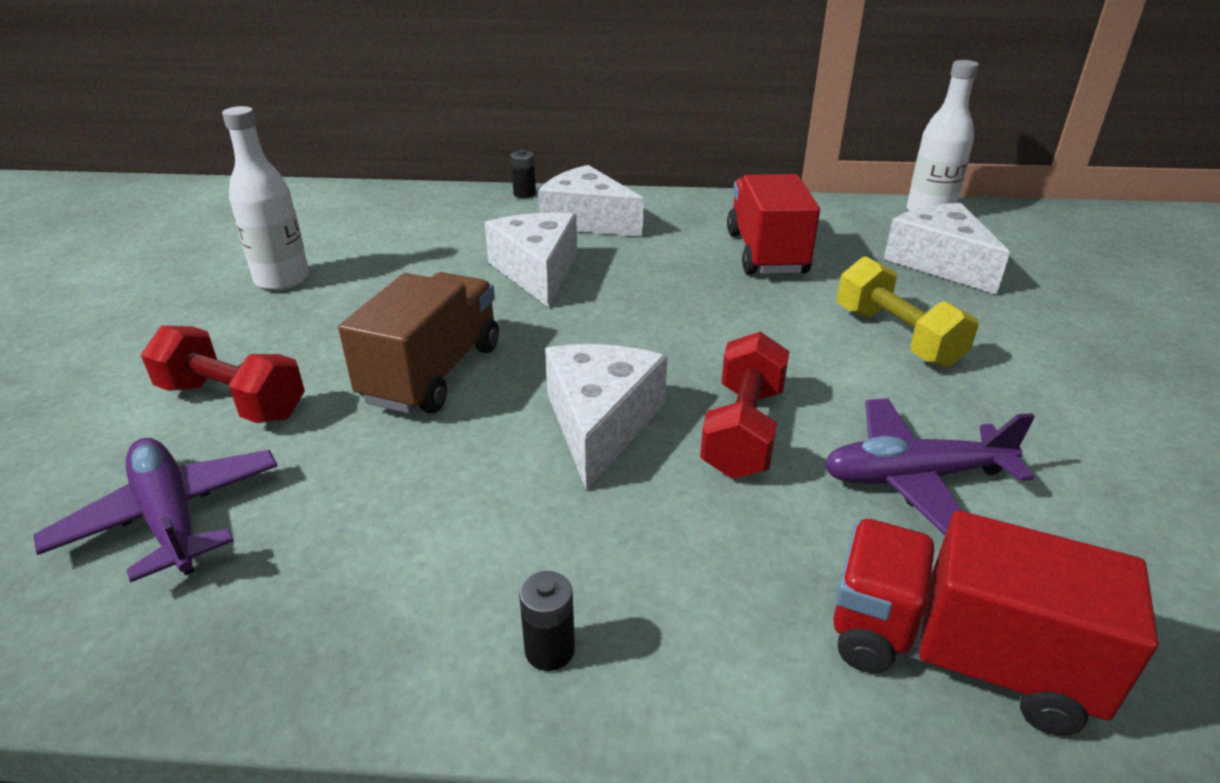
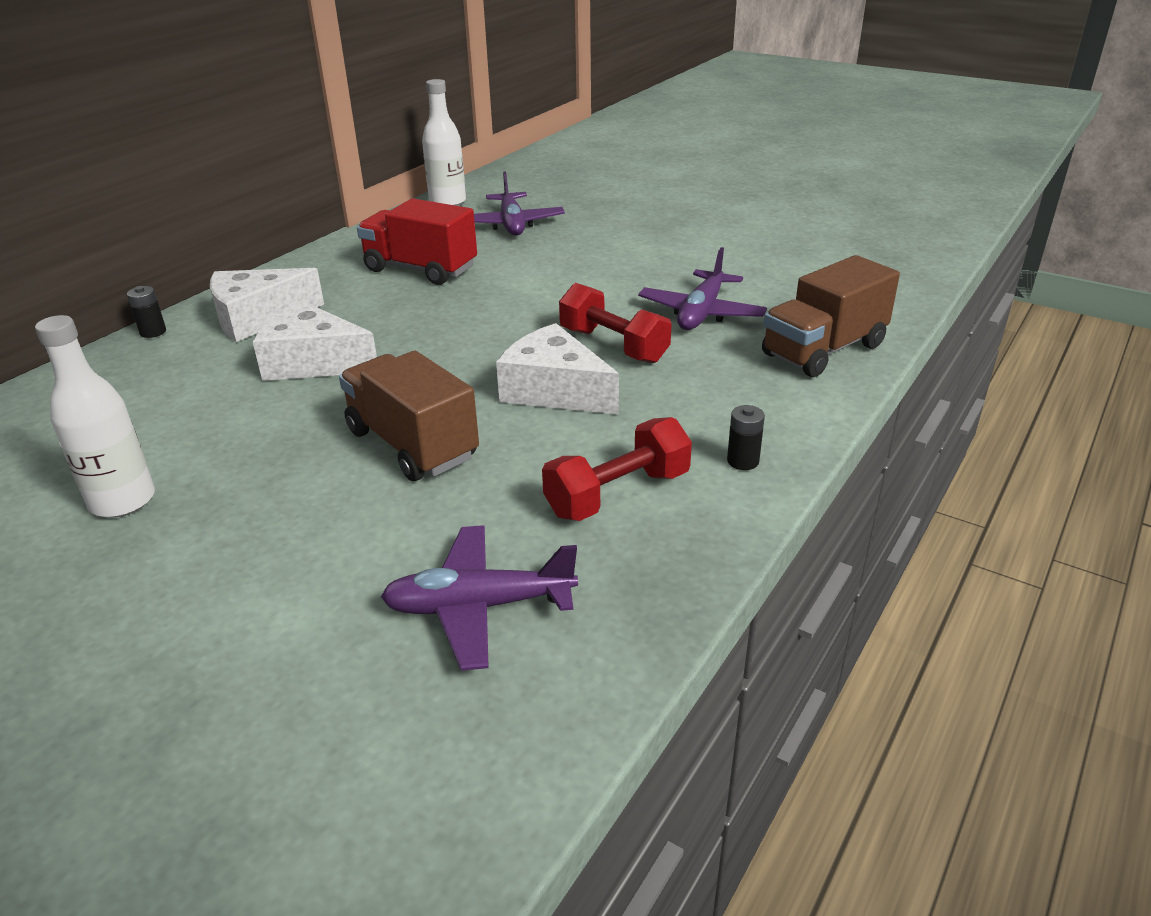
camera: 60 degrees left, 0 degrees up
red dumbbell [141,325,305,423] -> red dumbbell moved to [542,417,692,521]
red truck [833,511,1158,735] -> brown truck [762,255,900,377]
yellow dumbbell [837,256,979,368] -> none
white cheese [884,203,1010,294] -> purple plane [474,172,565,236]

